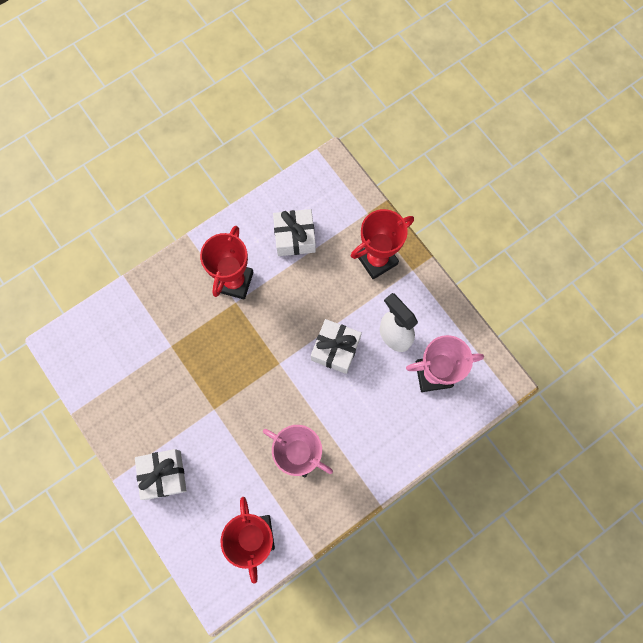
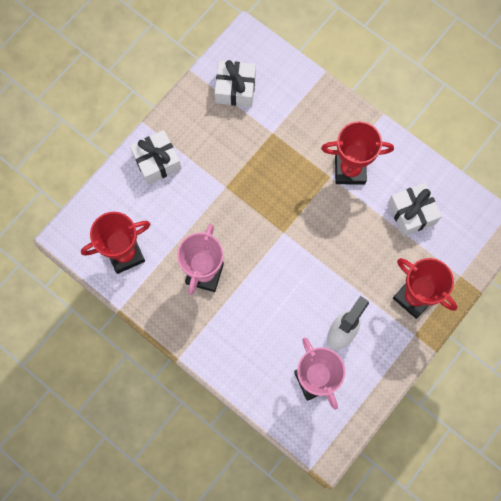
camera: 75 degrees right, 0 degrees up
white gift [311,319,362,374] -> white gift moved to [215,60,256,107]

